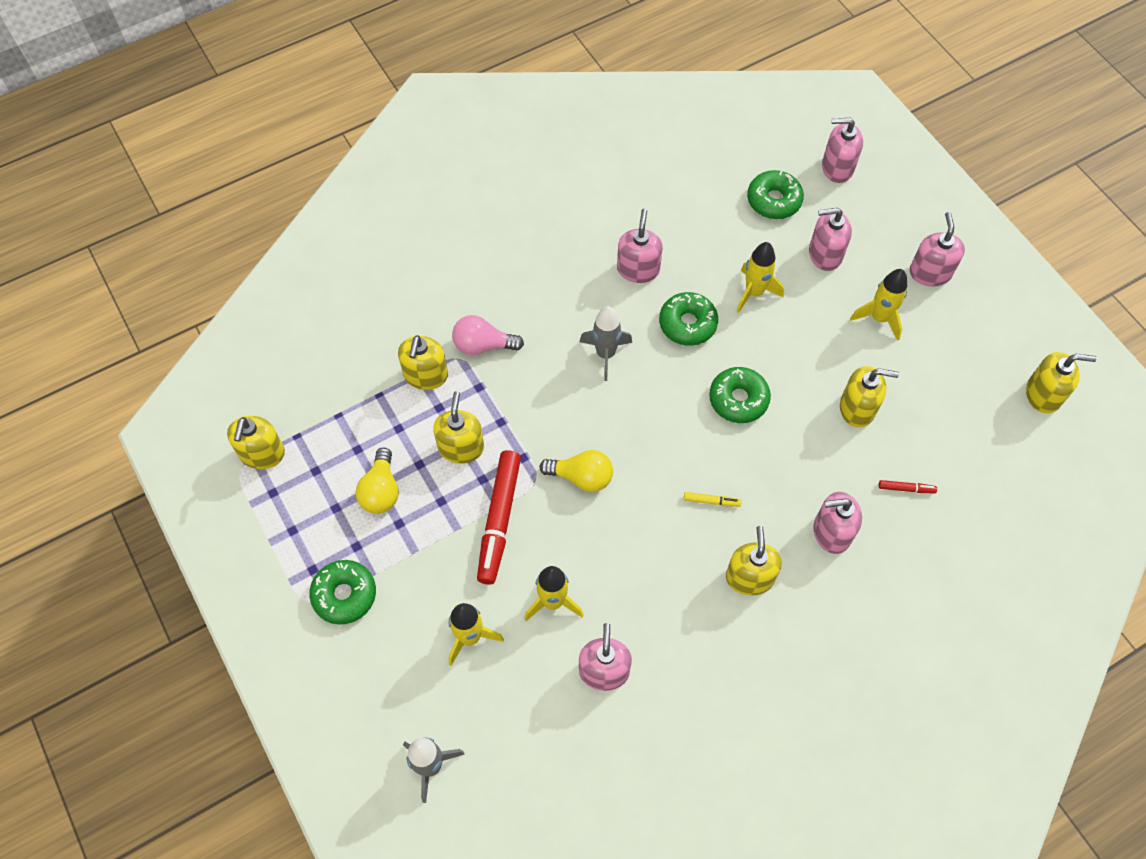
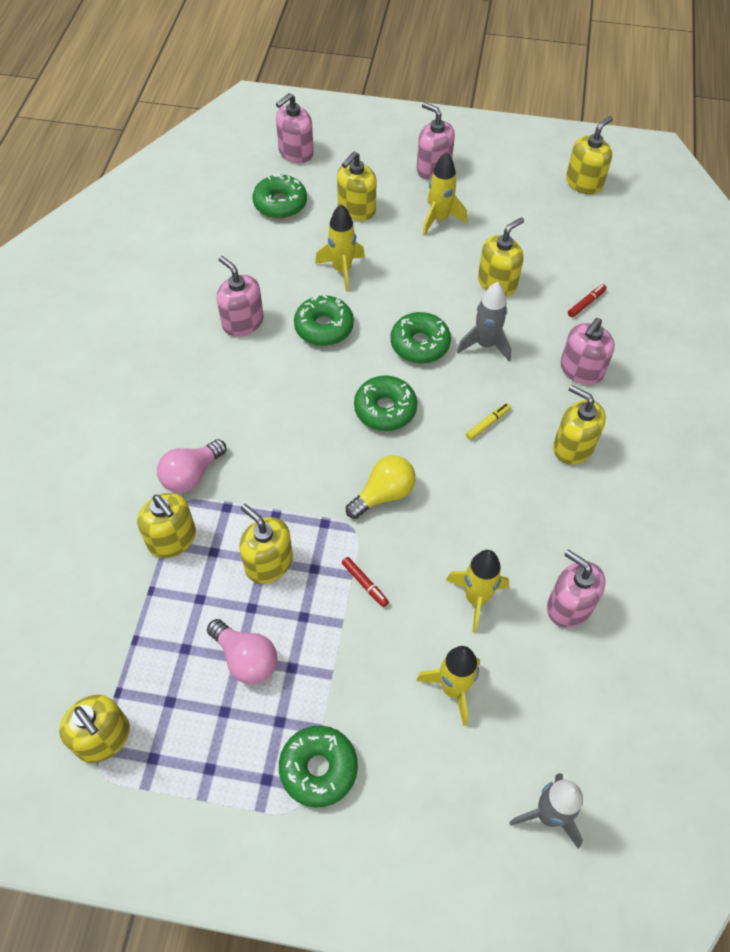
camera: 50 degrees left, 5 degrees down
yellow light bulb [356,448,399,514] -> pink light bulb [207,619,277,684]
red marker [477,450,521,585] -> red marker [342,557,389,607], size x0.42
grey rocket [580,306,632,381] -> grey rocket moved to [457,282,511,361]
pink soap dispenser [809,208,852,271] -> yellow soap dispenser [337,152,376,221]
none -> green donut [354,375,417,431]

